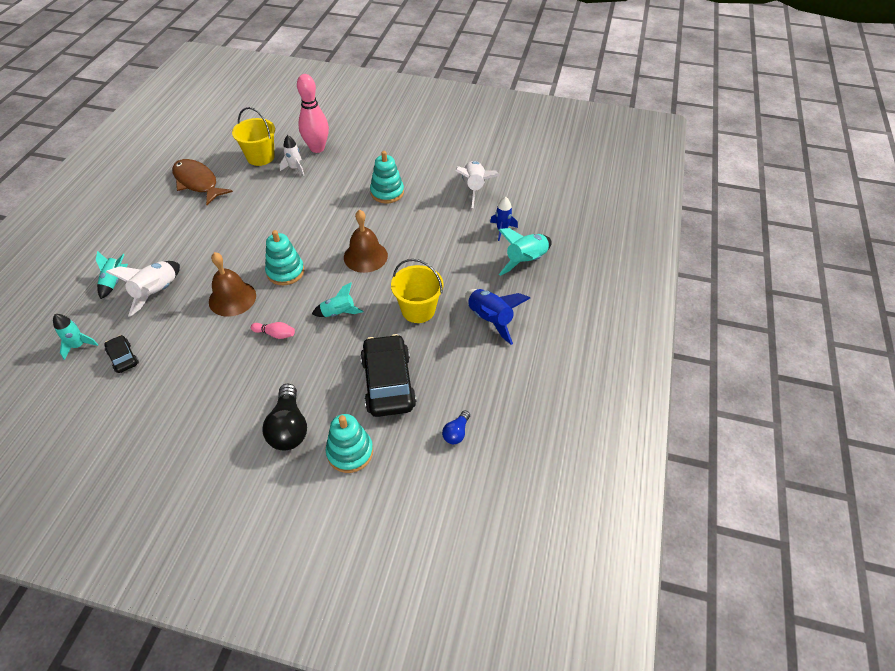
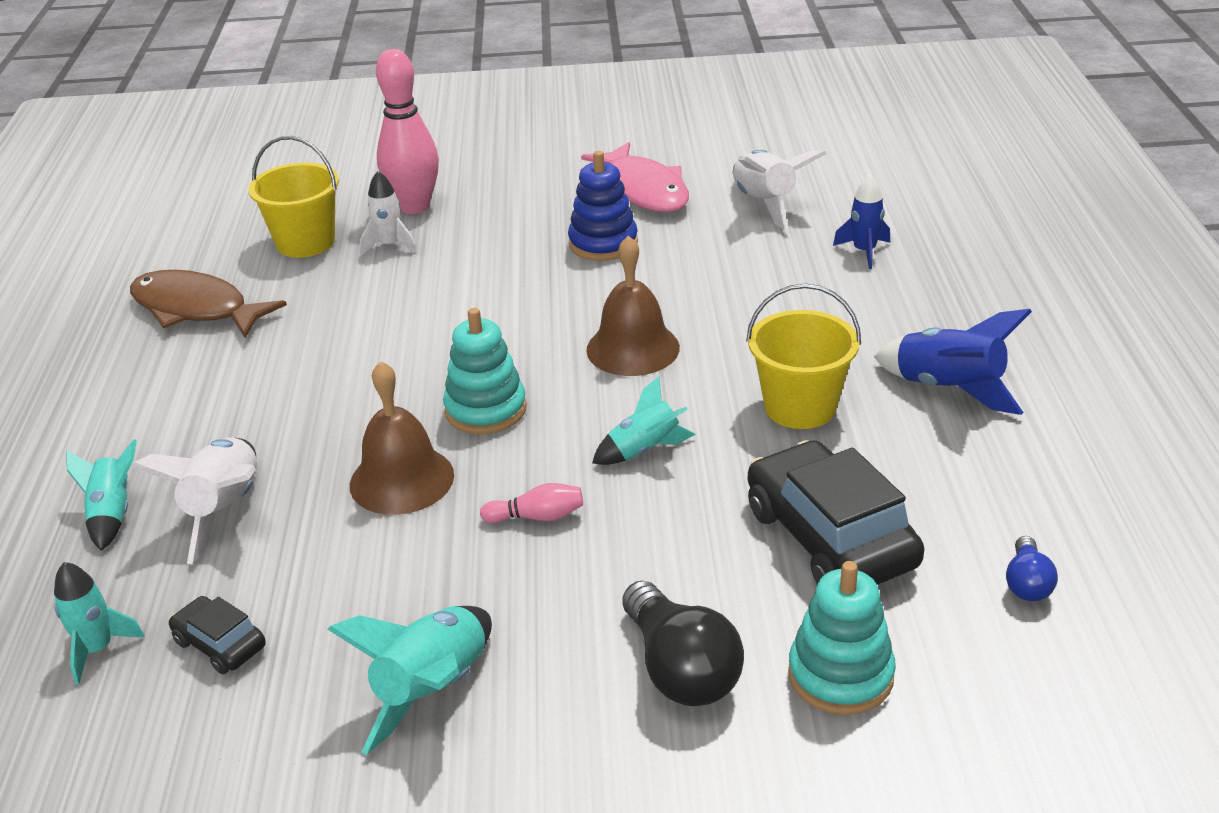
camera: 15 degrees left, 15 degrees down
turquoise stacking toy [370,151,404,203] -> blue stacking toy [568,151,638,261]
turquoise rocket [499,228,552,276] -> turquoise rocket moved to [327,606,492,755]
none -> pink fish [581,142,689,212]

